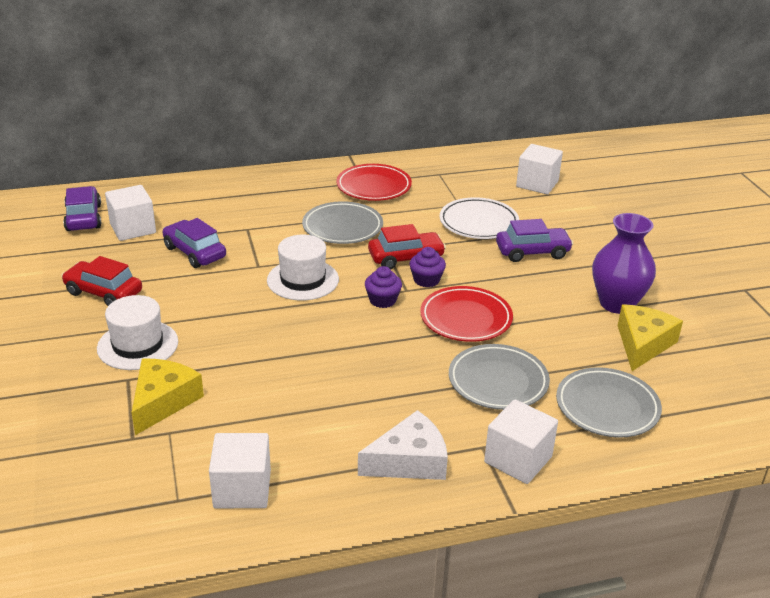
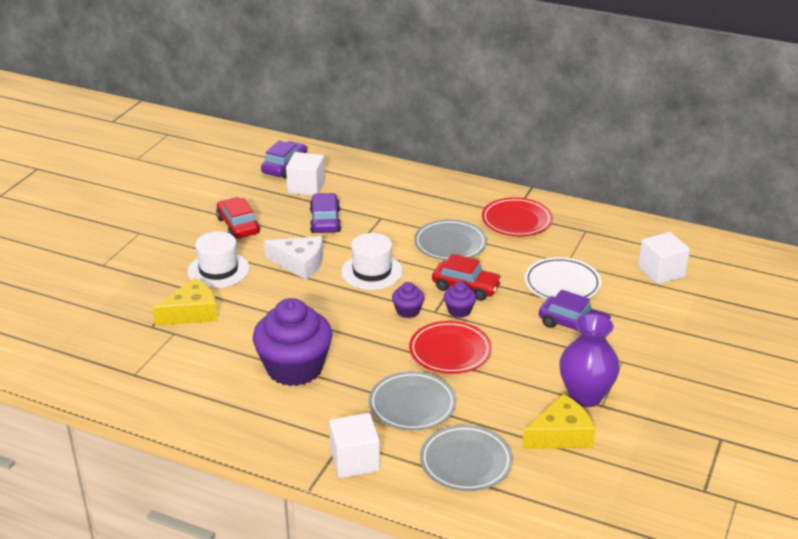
camera: 40 degrees right, 0 degrees up
white cube [209,433,271,508] -> none
white cheese [358,410,448,480] -> white cheese moved to [264,236,323,280]
none -> purple cupcake [253,298,333,386]

